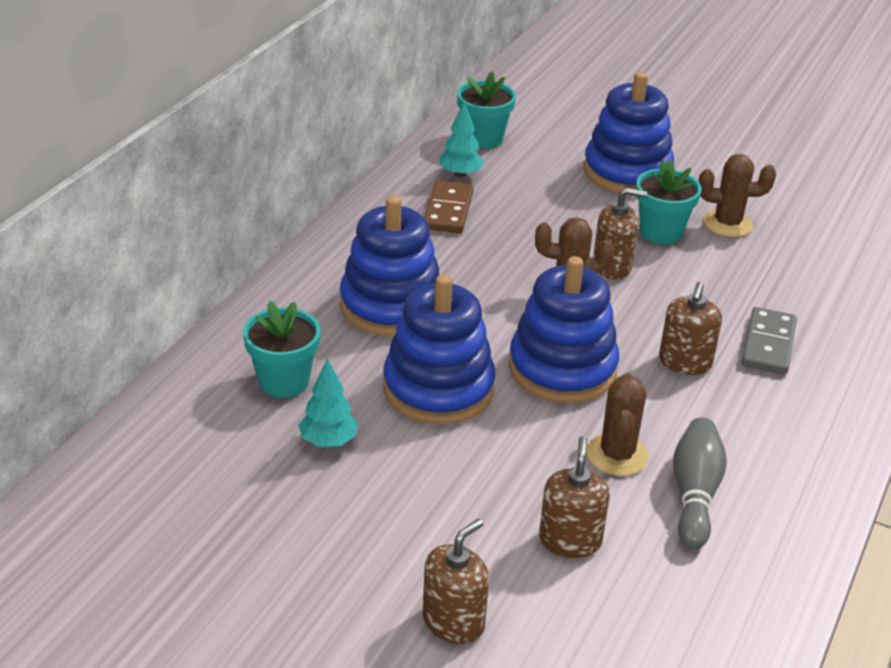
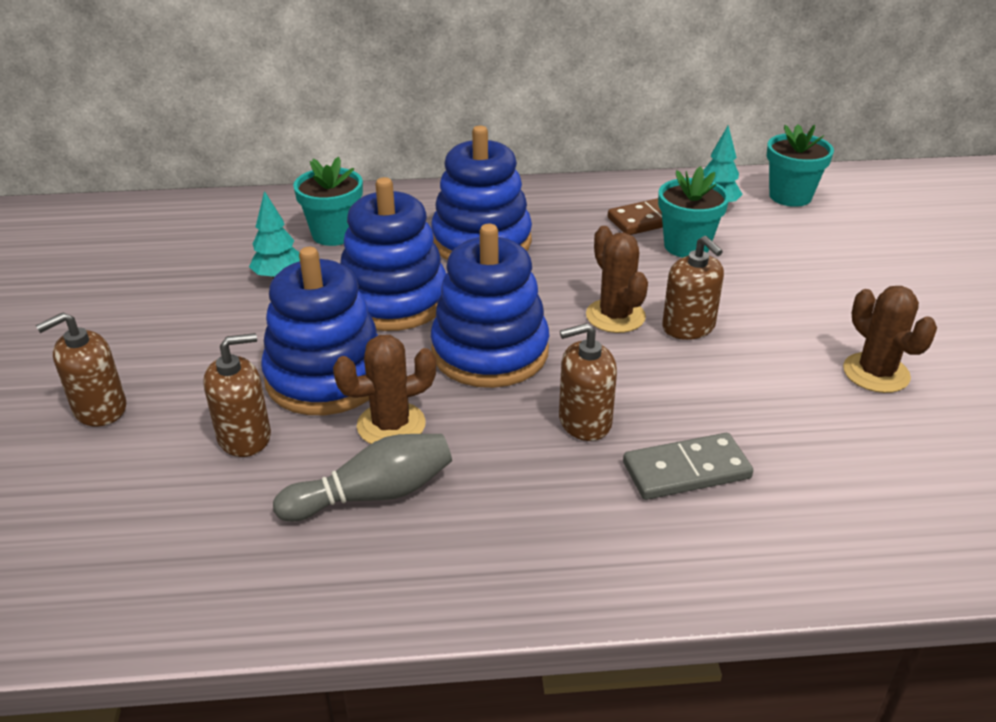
camera: 60 degrees right, 0 degrees up
brown soap dispenser [422,518,489,644] -> brown soap dispenser turned 135 degrees clockwise [35,312,126,426]
blue stacking toy [584,72,674,193] -> blue stacking toy moved to [261,247,378,415]
turquoise flower pot [636,159,702,244] -> turquoise flower pot moved to [658,166,730,258]

